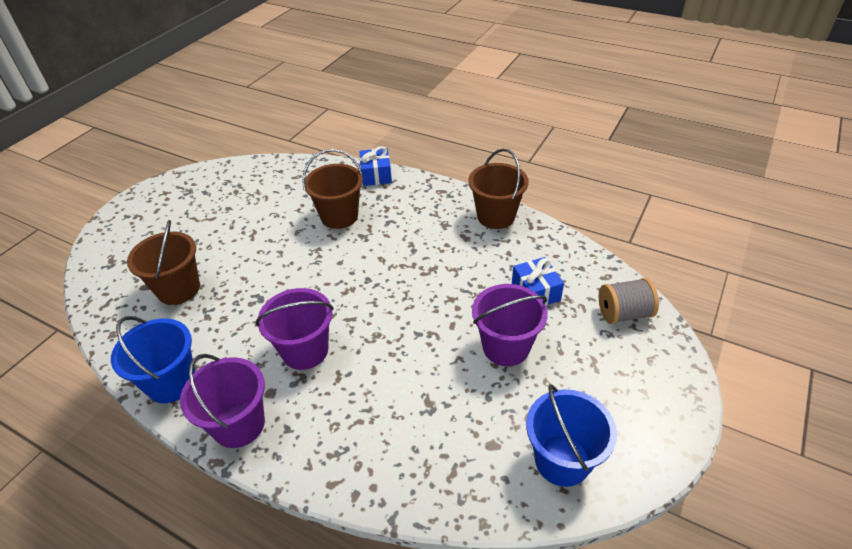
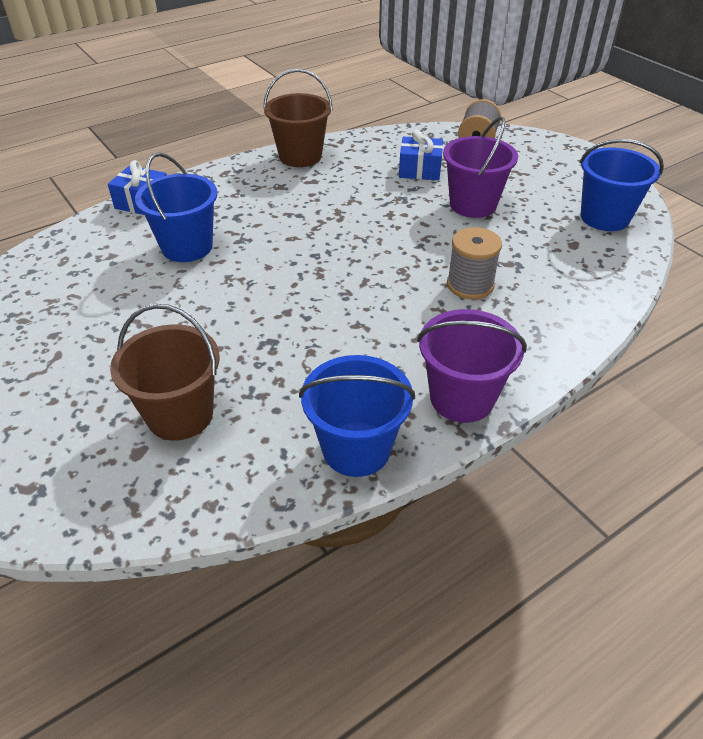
camera: 65 degrees left, 0 degrees up
purple bucket [256,288,334,370] -> none
brown bucket [302,149,363,229] -> blue bucket [135,152,217,262]
none -> grey spool [447,227,502,300]

